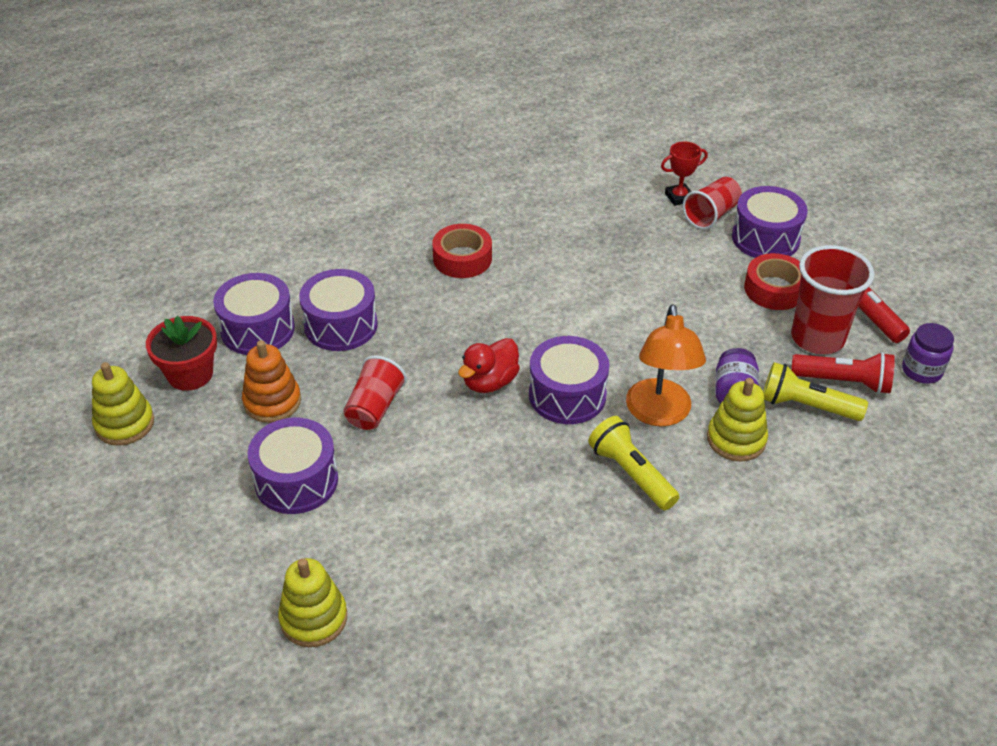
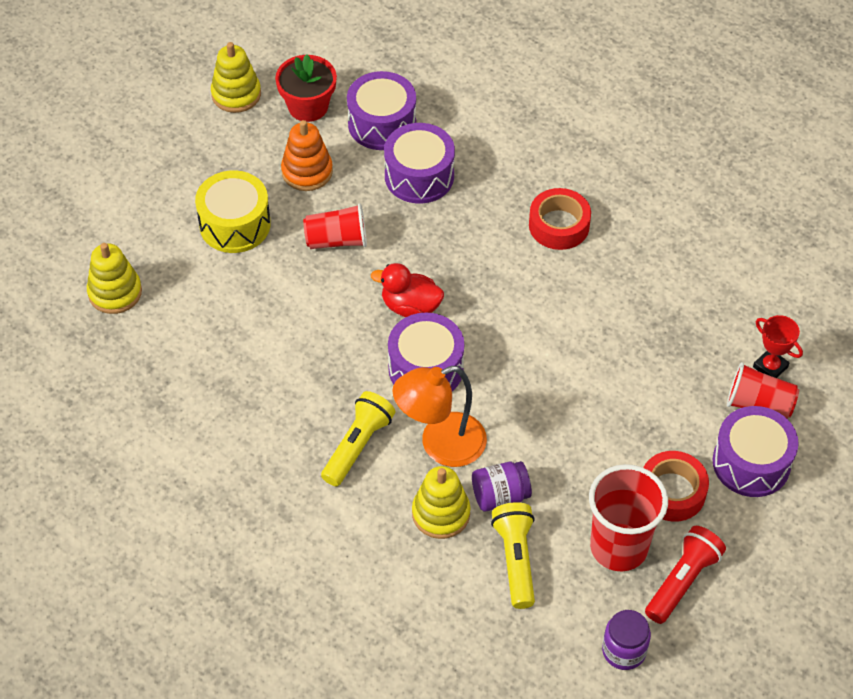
camera: 65 degrees right, 10 degrees up
purple drum [248,418,338,514] -> yellow drum [195,170,271,253]
red flashlight [791,352,895,394] -> none

